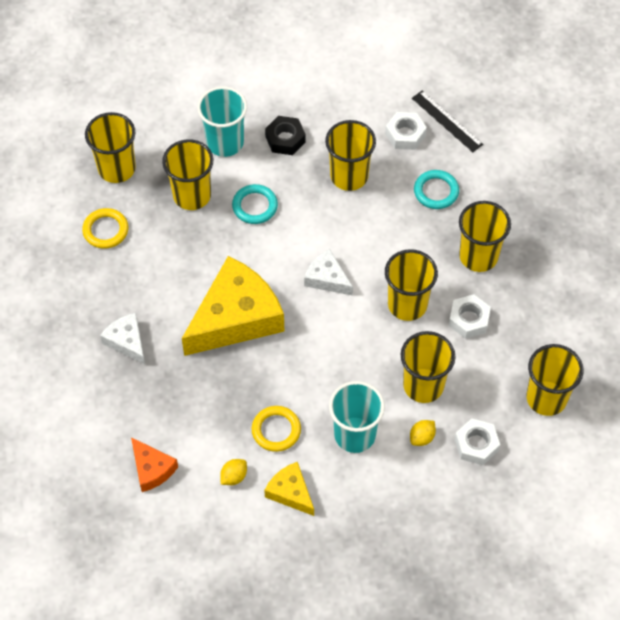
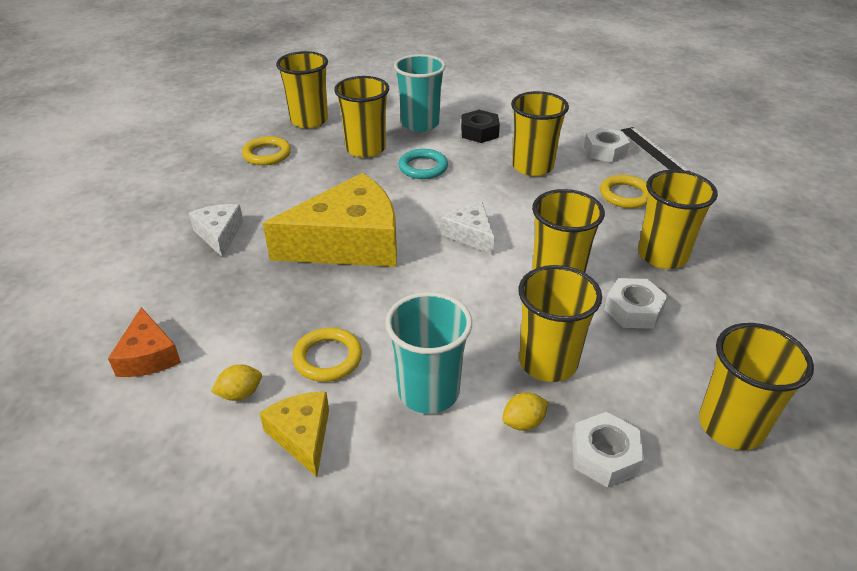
camera: 20 degrees right, 20 degrees down
turquoise ring [414,170,459,209] -> yellow ring [600,175,648,208]

